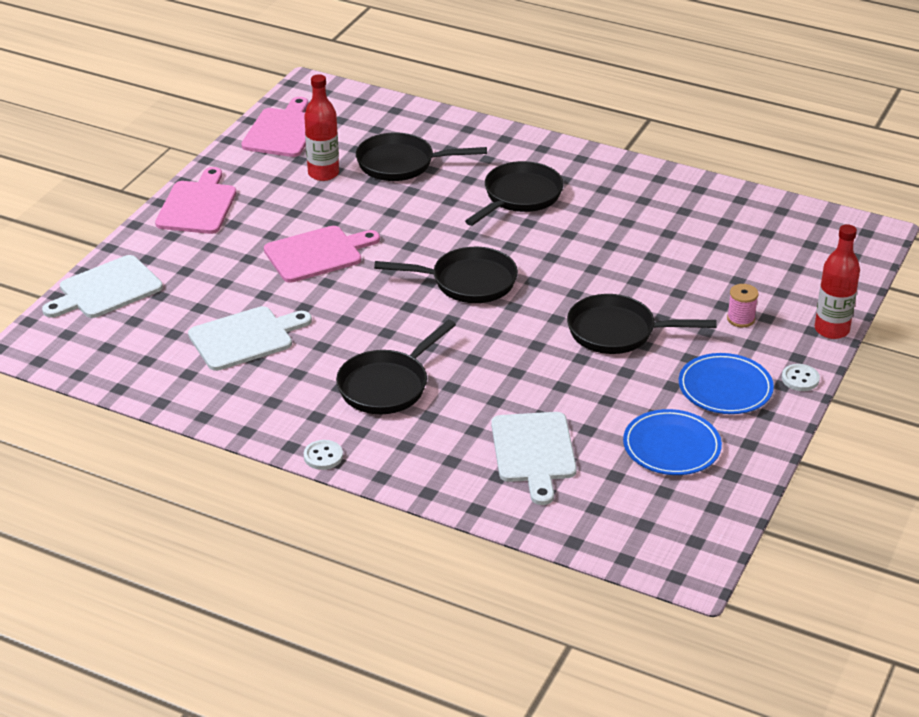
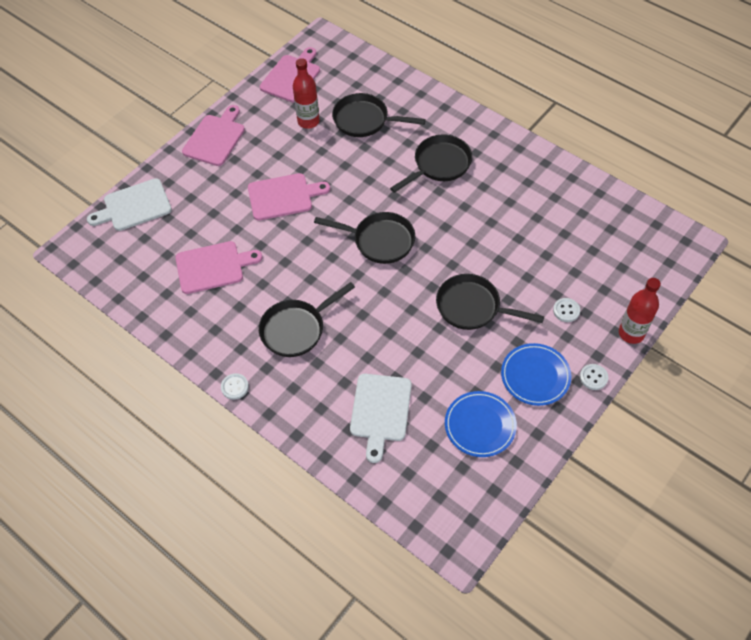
camera: 15 degrees right, 20 degrees up
white cutting board [188,306,312,371] -> pink cutting board [175,241,262,294]
pink spool [727,284,759,328] -> white button [553,298,580,322]

